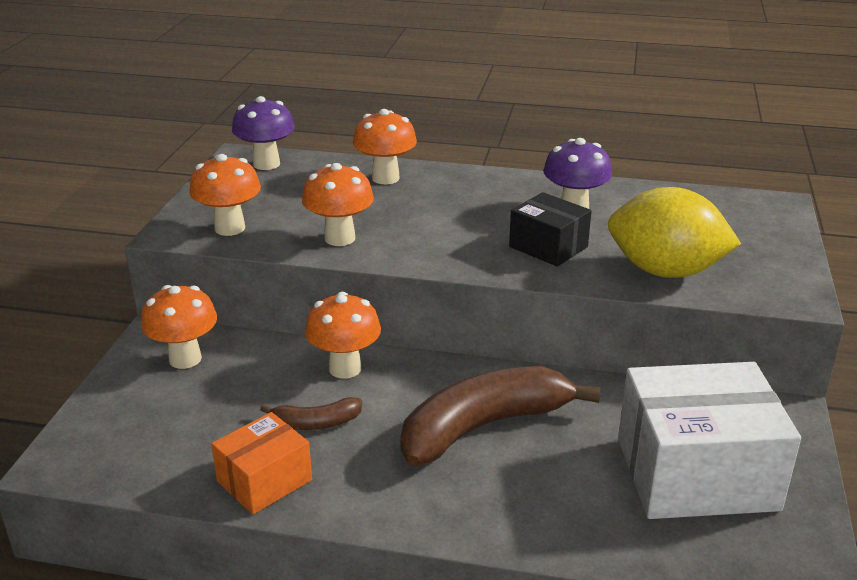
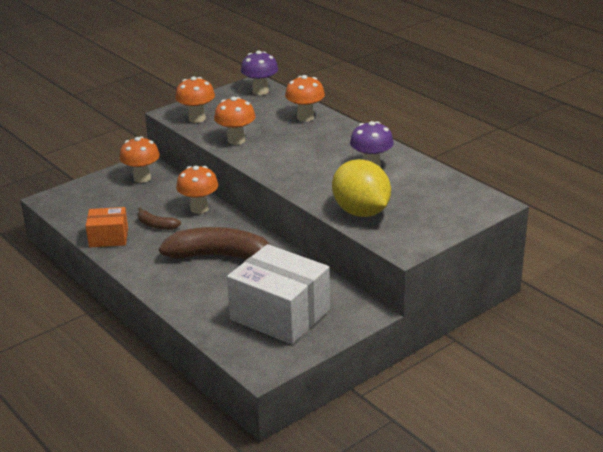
camera: 40 degrees right, 0 degrees up
black box [509,192,591,267] -> none

